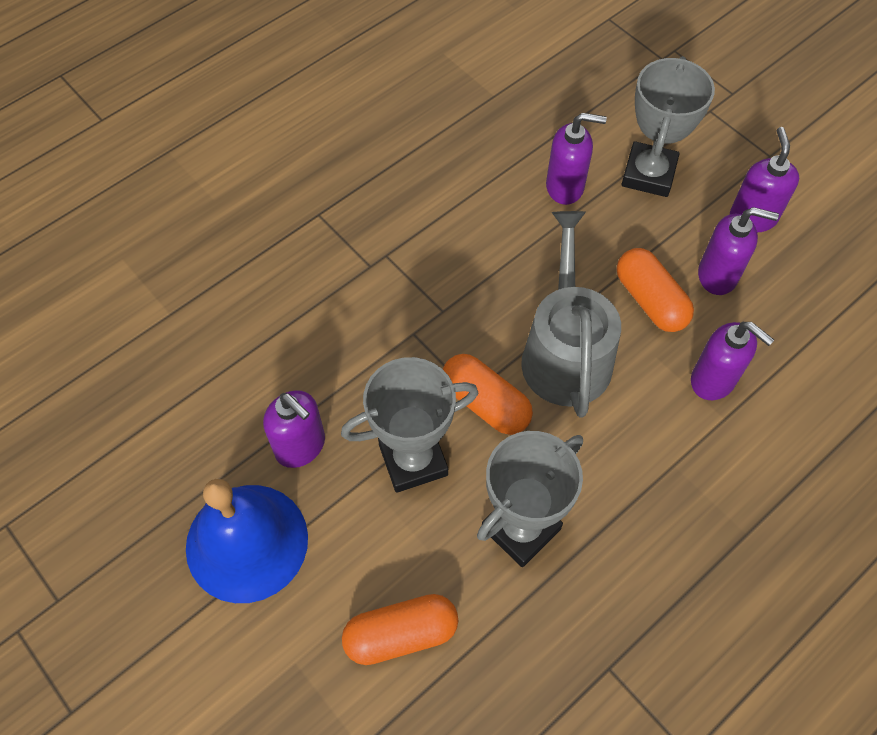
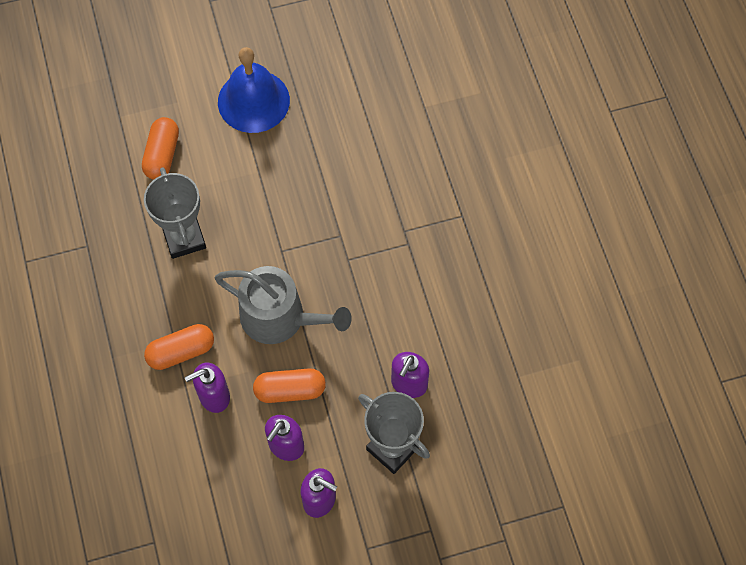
camera: 115 degrees right, 5 degrees up
purple soap dispenser [263,390,325,468] -> none
grey trophy [341,357,478,493] -> none
orange capsule [443,354,533,435] -> orange capsule moved to [144,324,214,370]

